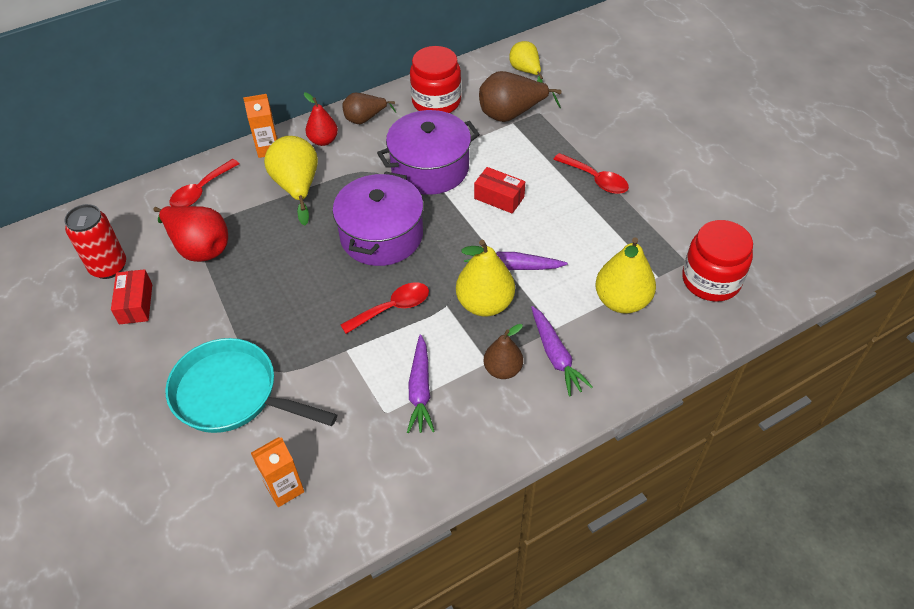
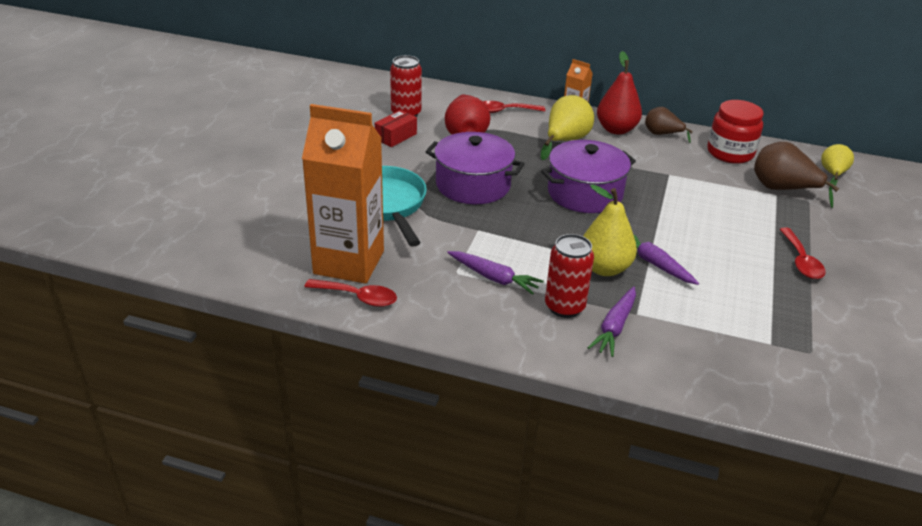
camera: 45 degrees right, 15 degrees down
orange carton [251,437,304,507] -> orange carton [302,104,384,284], size x2.27
red pear [304,93,338,146] -> red pear [597,51,642,135], size x1.57
red spoon [341,282,429,334] -> red spoon moved to [305,279,397,307]
purple pot [377,110,480,195] -> purple pot moved to [426,132,525,204]
purple carrot [407,335,435,433] -> purple carrot turned 105 degrees counterclockwise [447,251,544,295]
red box [474,167,525,214] -> none
brown pear [484,324,523,379] -> red can [545,234,594,318]
yellow pear [595,238,656,314] -> none
red jar [682,220,753,302] -> none

